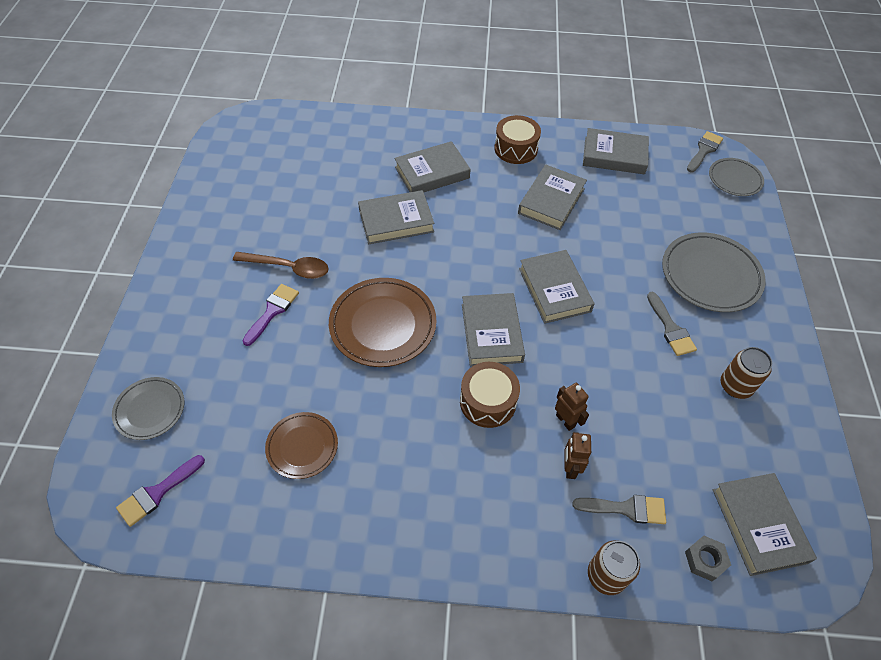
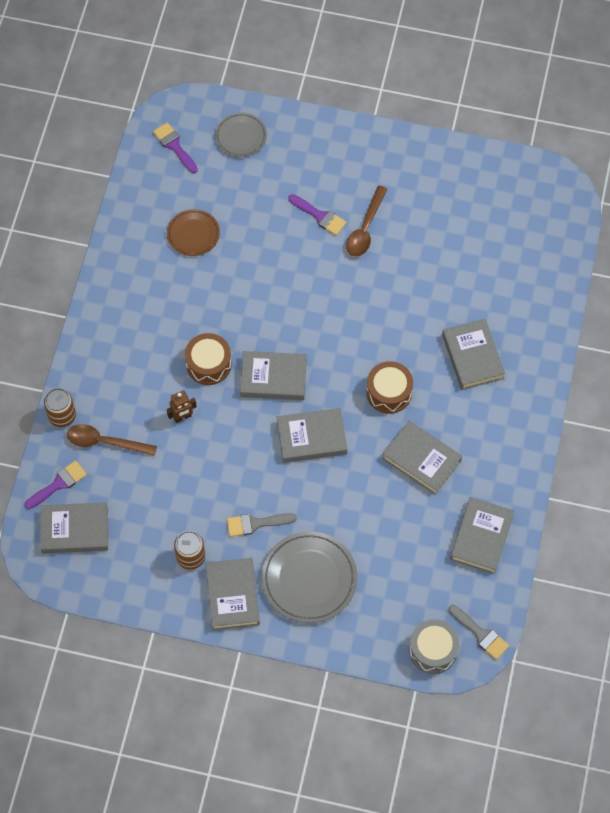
camera: 100 degrees right, 10 degrees up
brown plate [329,278,436,367] -> none
grey book [358,190,434,244] -> grey book moved to [205,558,260,630]
brown drum [494,115,541,164] -> brown drum moved to [366,361,413,414]
brown robot [564,432,591,479] -> none
grey brush [572,495,666,524] -> brown spoon [67,424,157,456]
grey nut [685,536,731,581] -> purple brush [25,460,87,509]
grey plate [709,158,764,196] -> grey drum [409,619,459,674]

